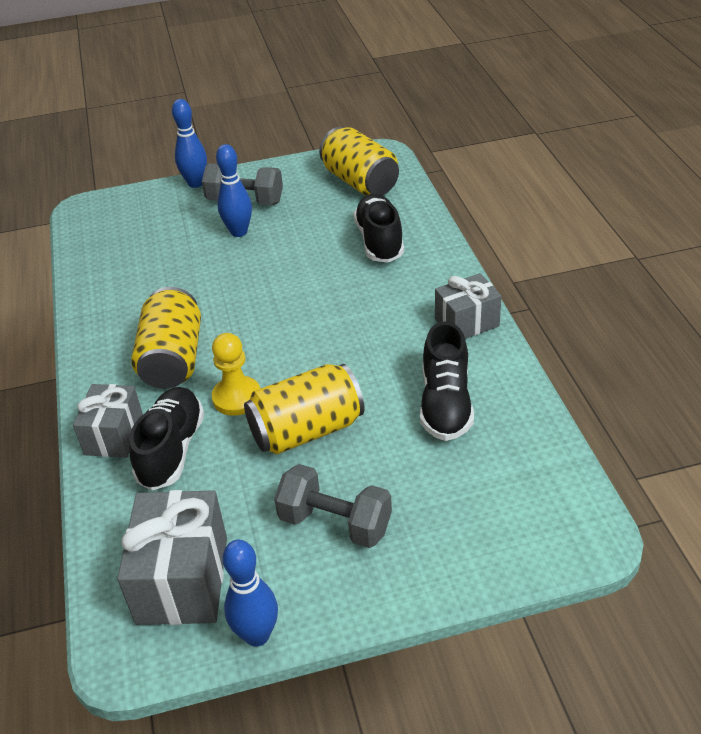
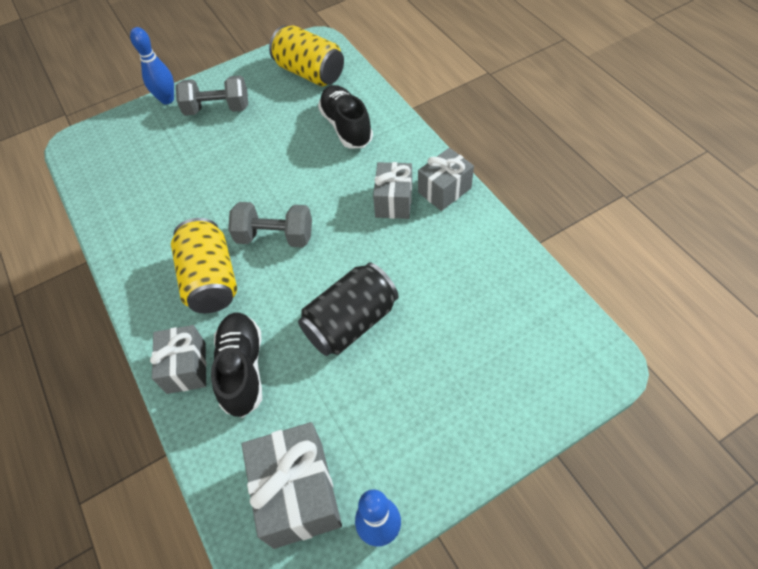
camera: 15 degrees left, 15 degrees up
yellow pawn [212,333,260,416] -> none
blue bowling pin [216,144,252,237] -> none
yellow can [244,364,365,455] -> black can [298,262,398,356]
grey dumbbell [274,464,392,548] -> grey dumbbell moved to [228,202,312,247]
black shoe [420,321,474,441] -> none
none -> grey gift [373,162,412,219]

